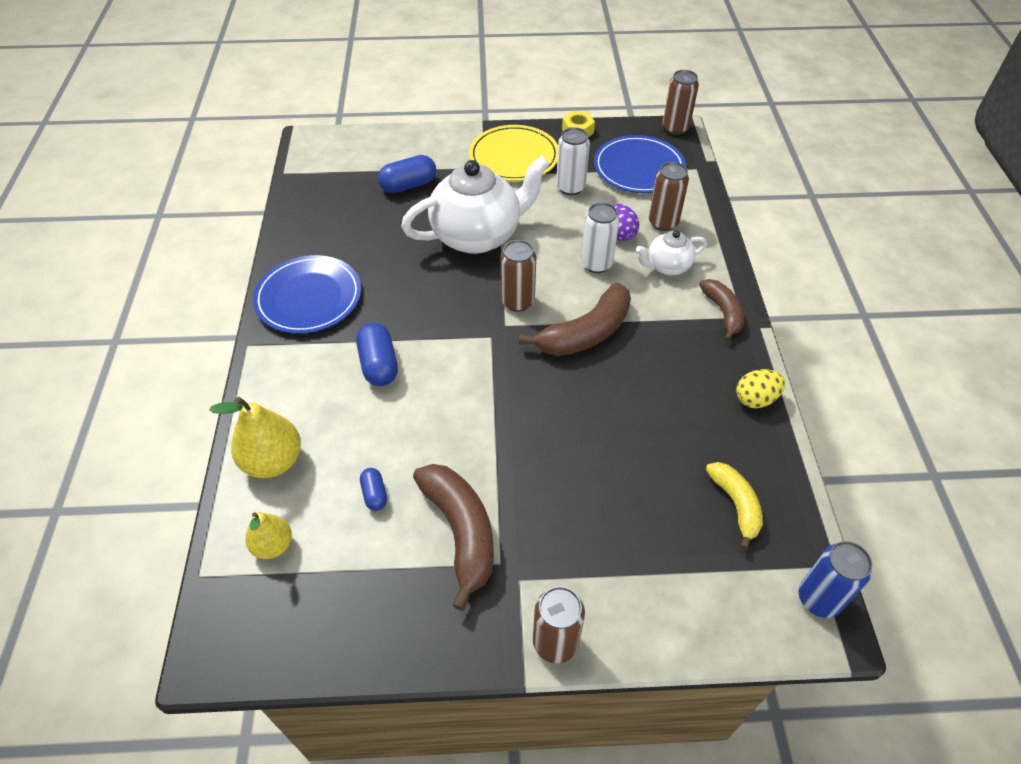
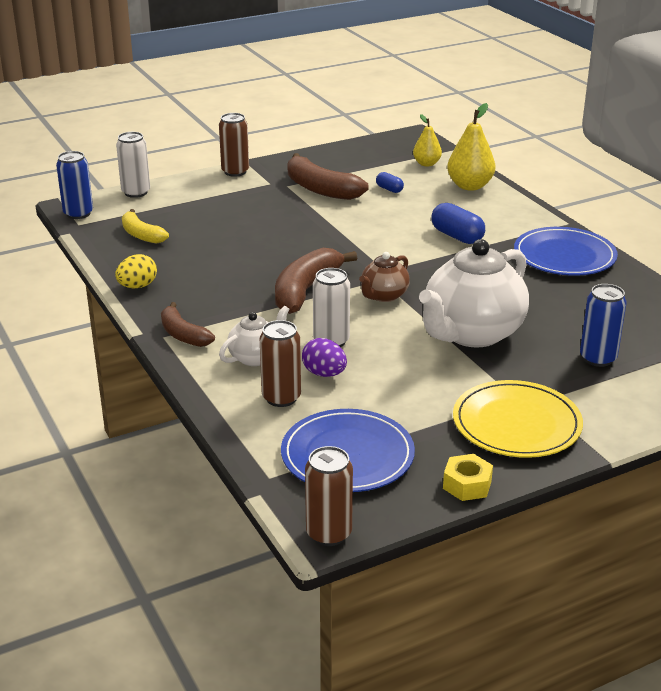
camera: 155 degrees right, 20 degrees down
blue capsule [378,155,436,193] -> blue can [580,284,627,367]
brown can [500,240,536,312] -> brown teapot [359,252,410,302]
white can [556,127,590,195] -> white can moved to [116,132,150,198]

